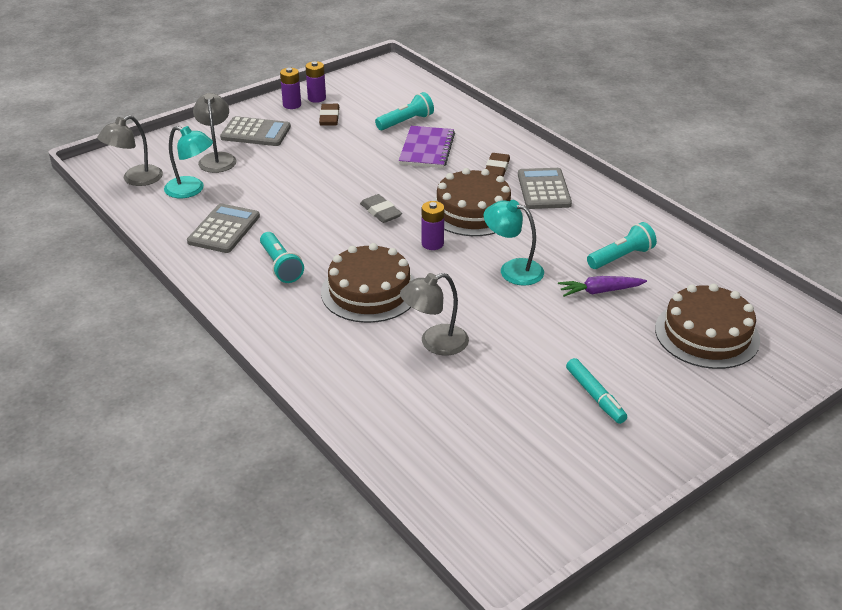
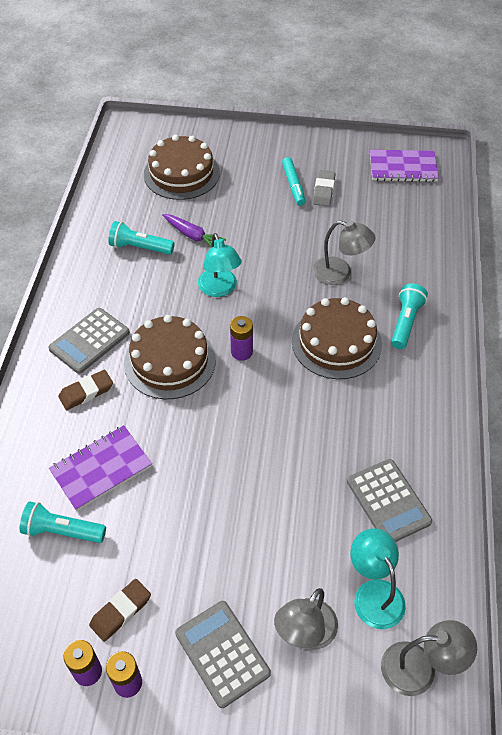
camera: 135 degrees left, 15 degrees up
grey calculator [187,203,260,253] -> grey calculator turned 90 degrees counterclockwise [347,459,432,542]
turquoise flashlight [260,232,304,283] -> turquoise flashlight moved to [391,283,428,349]
grey eraser [360,194,402,223] -> grey eraser moved to [313,170,336,206]
turquoise marker [566,358,627,424] -> turquoise marker turned 150 degrees clockwise [282,157,306,206]
none -> purple notebook [370,150,439,182]

